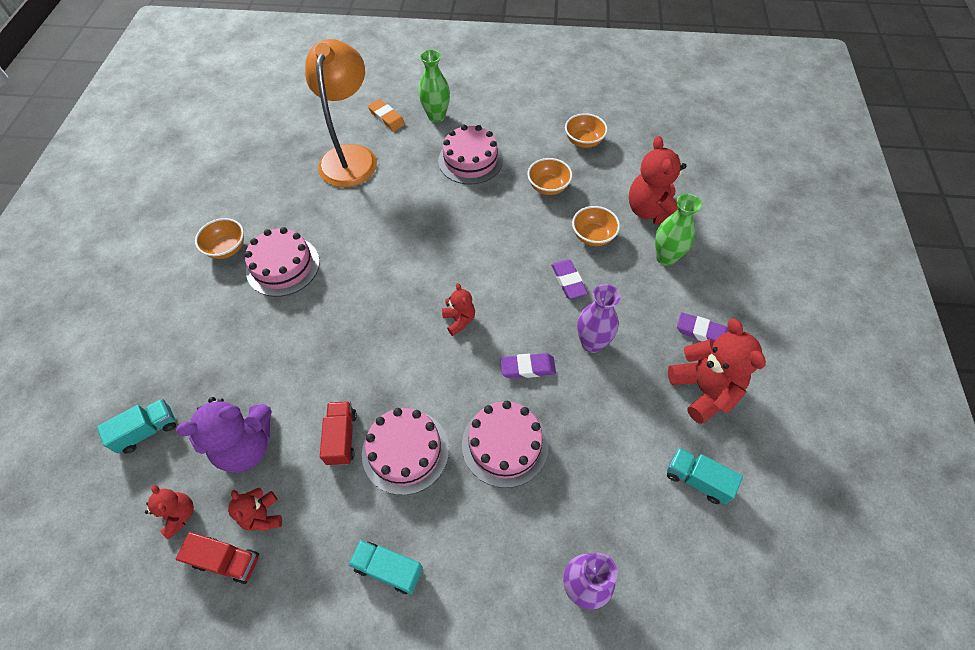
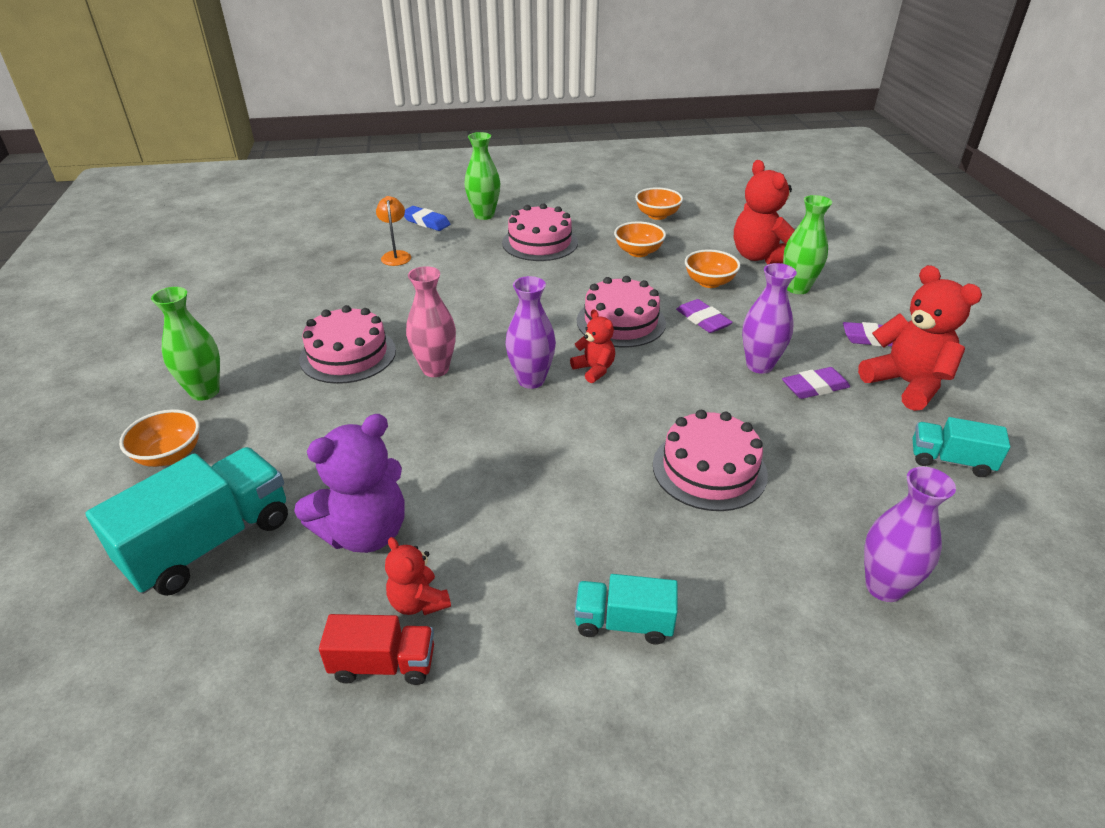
camera: 15 degrees left, 20 degrees down
turquoise truck [97,399,176,454] -> turquoise truck [86,447,288,596], size x1.81
red teddy bear [145,485,194,539] -> none
orange bowl [195,218,244,259] -> orange bowl moved to [119,409,200,467]
orange lamp [305,39,377,187] -> orange lamp [376,196,411,266], size x0.42
red truck [320,401,357,466] -> none
pink cake [362,408,449,495] -> pink cake moved to [577,276,666,348]
orange eraser [368,99,405,131] -> blue eraser [404,206,450,231]
purple eraser [500,353,556,378] -> purple eraser moved to [782,367,850,399]
none -> green vase [151,287,220,401]
none -> pink vase [406,266,456,377]
none -> purple vase [506,276,556,389]

